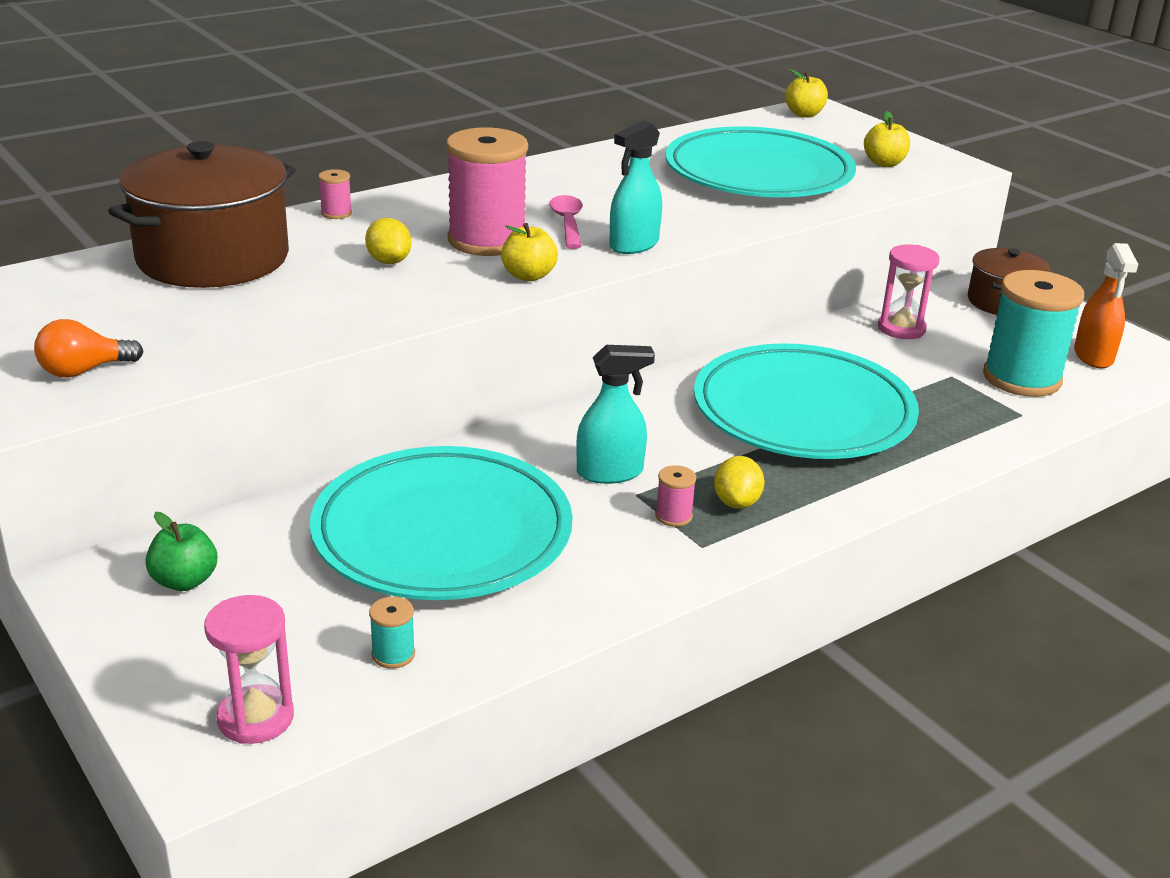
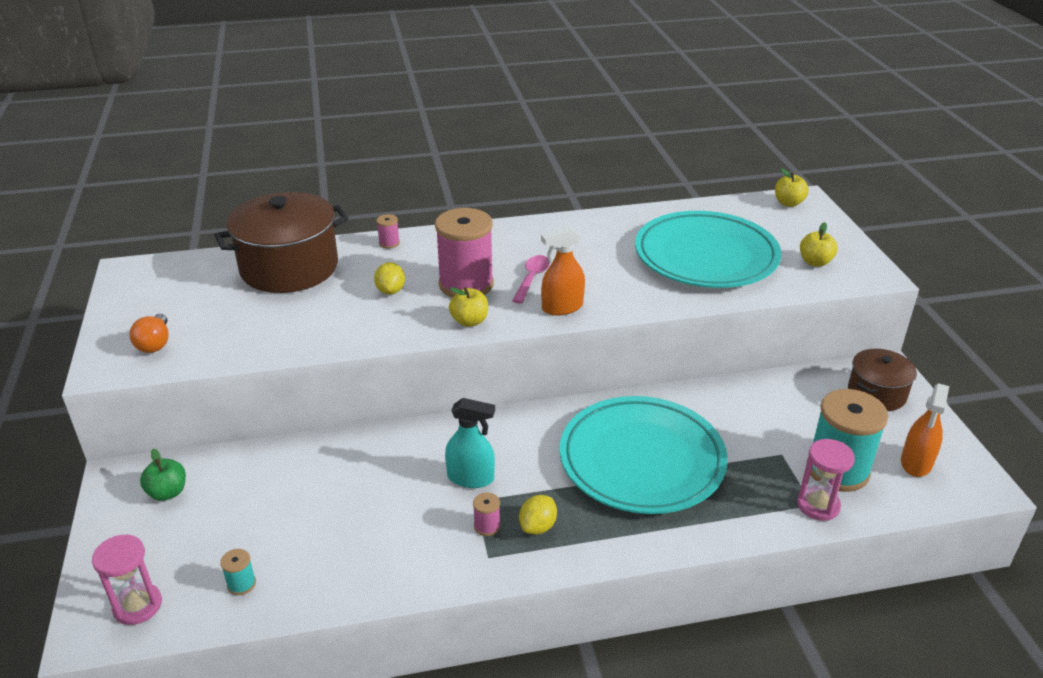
camera: 25 degrees right, 5 degrees up
orange light bulb [34,319,144,378] -> orange light bulb turned 90 degrees counterclockwise [130,314,169,353]
turquoise plate [310,446,573,600] -> none
turquoise spray bottle [609,121,662,254] -> orange spray bottle [541,225,585,315]
pink hourglass [878,244,939,339] -> pink hourglass moved to [797,439,855,521]

